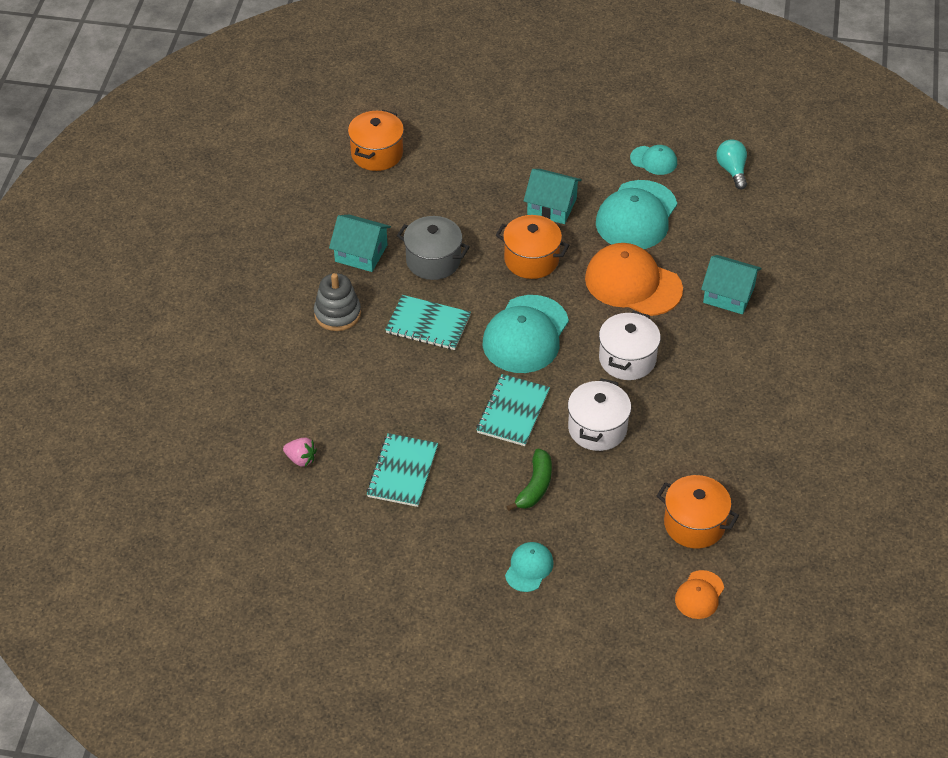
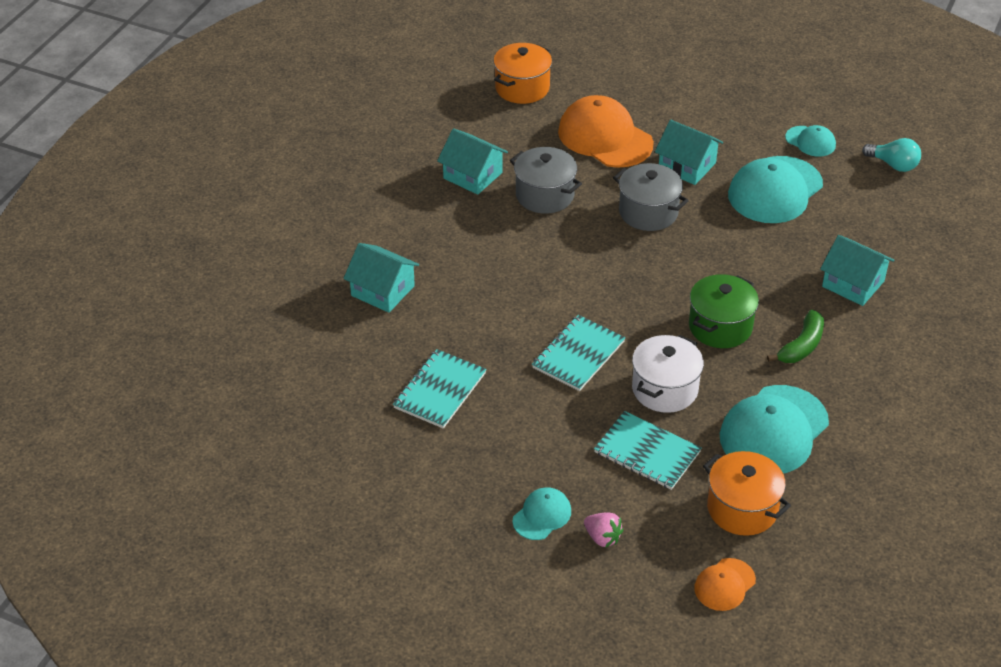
camera: 15 degrees right, 5 degrees down
pink strawberry [283,438,317,467] -> pink strawberry moved to [584,512,623,548]
grey stacking toy [314,273,361,331] -> none
turquoise notebook [385,295,471,350] -> turquoise notebook moved to [594,411,702,490]
turquoise cap [483,295,569,373] -> turquoise cap moved to [720,385,829,474]
orange pot [496,215,569,279] -> grey pot [613,163,689,231]
green banana [506,449,552,511] -> green banana moved to [767,310,824,363]
orange cap [585,243,683,316] -> orange cap moved to [558,95,654,168]
white pot [599,311,661,380] -> green pot [689,274,759,348]
turquoise light bulb [716,139,747,190] -> turquoise light bulb turned 120 degrees clockwise [862,138,921,172]
none -> turquoise house [343,243,419,313]

